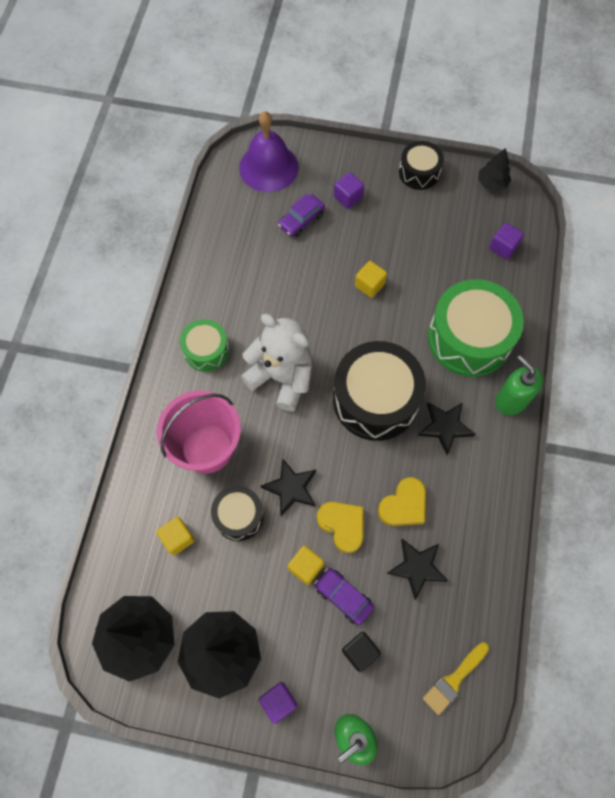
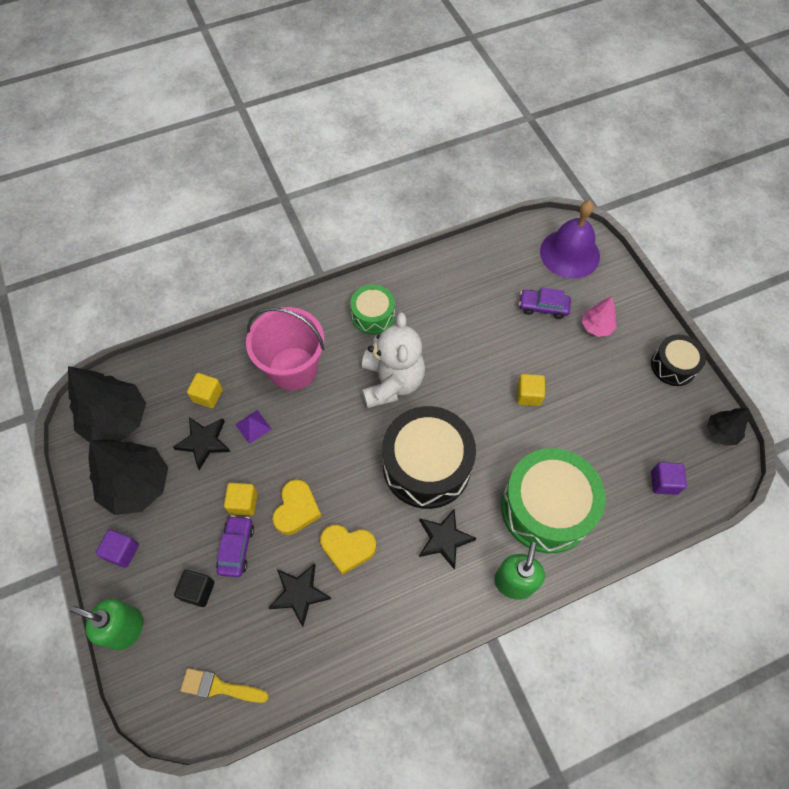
camera: 55 degrees right, 5 degrees down
black drum [211,486,264,541] -> purple pyramid [235,410,271,444]
black star [261,459,316,516] -> black star moved to [173,417,230,470]
purple cube [334,172,364,209] -> pink tree [582,296,617,337]

